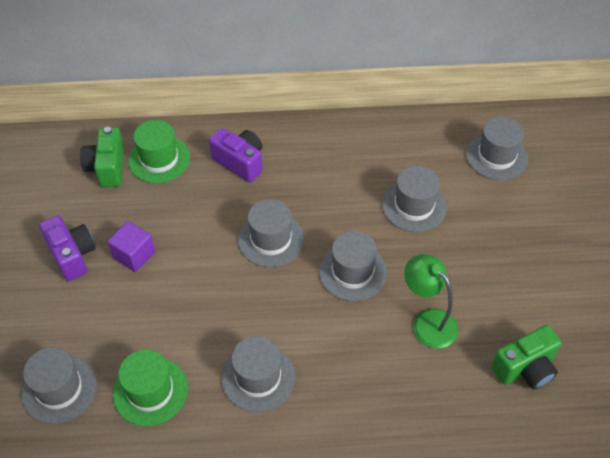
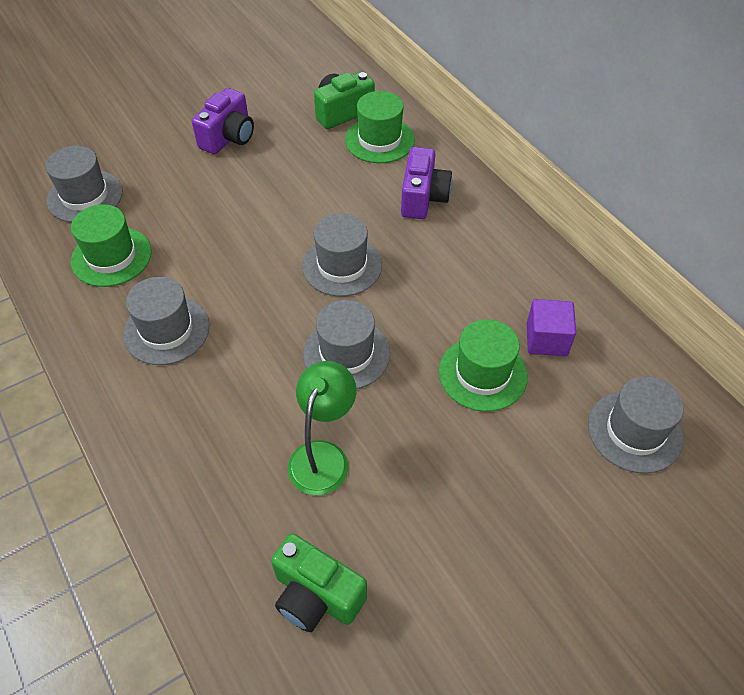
camera: 60 degrees right, 0 degrees up
purple cube [108,221,155,272] -> purple cube moved to [527,299,576,356]
grey hat [382,166,447,232] -> green hat [439,319,528,412]

